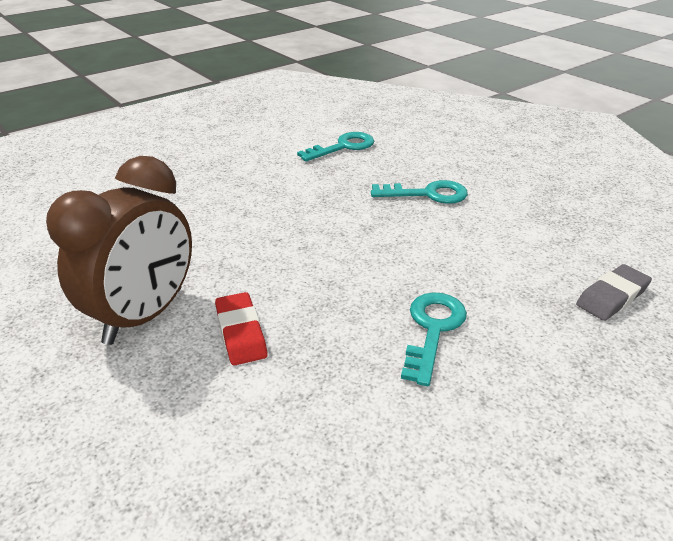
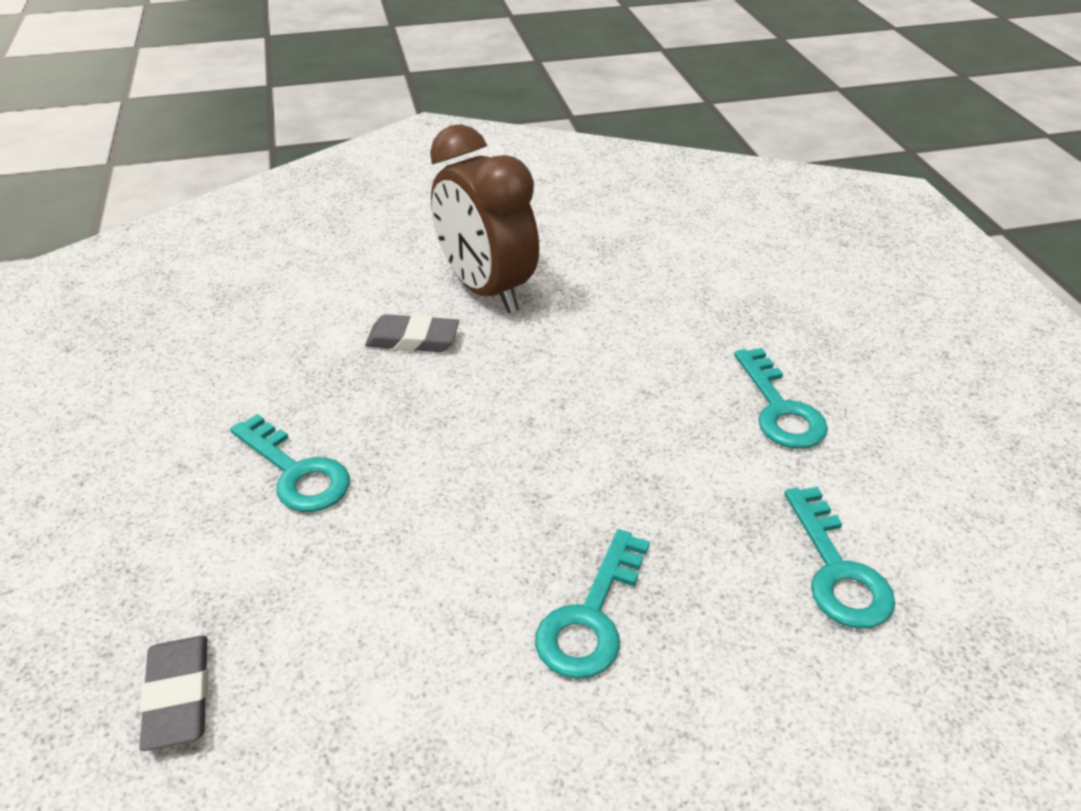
camera: 115 degrees right, 5 degrees up
red eraser [215,292,267,366] -> grey eraser [365,314,459,352]
none -> turquoise key [734,348,828,449]

